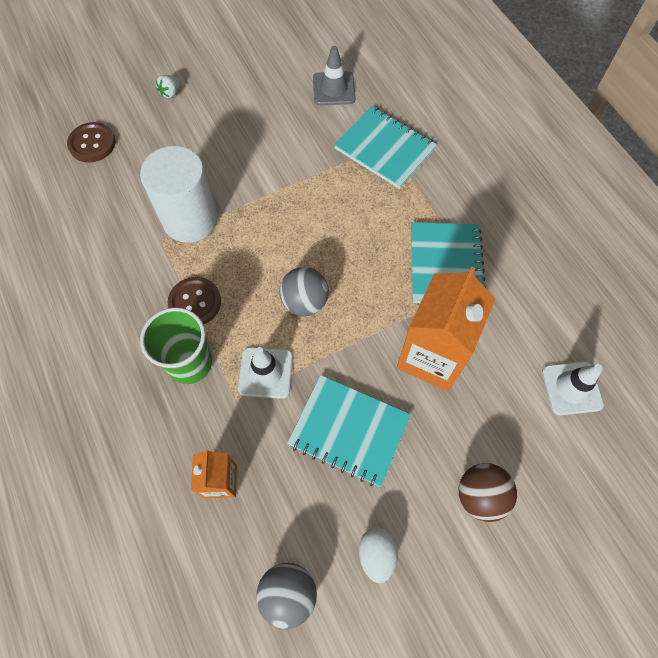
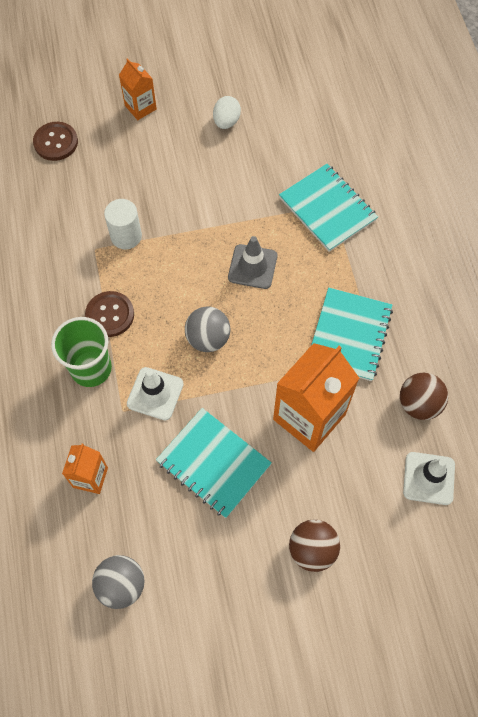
camera: 15 degrees right, 0 degrees up
white cylinder [140,146,218,243] -> white cylinder [104,199,142,249], size x0.59
white strawberry [156,75,180,98] -> orange carton [119,58,157,120]
grey traffic cone [313,46,355,106] -> grey traffic cone moved to [228,236,277,289]
white egg [359,527,398,583] -> white egg moved to [213,96,241,129]
none -> brown ball [400,373,448,420]

